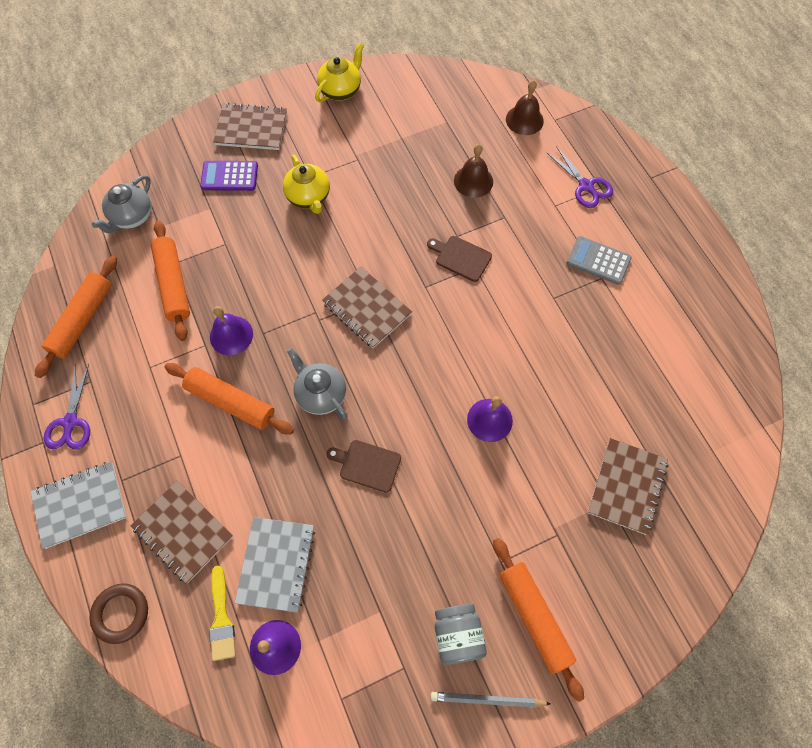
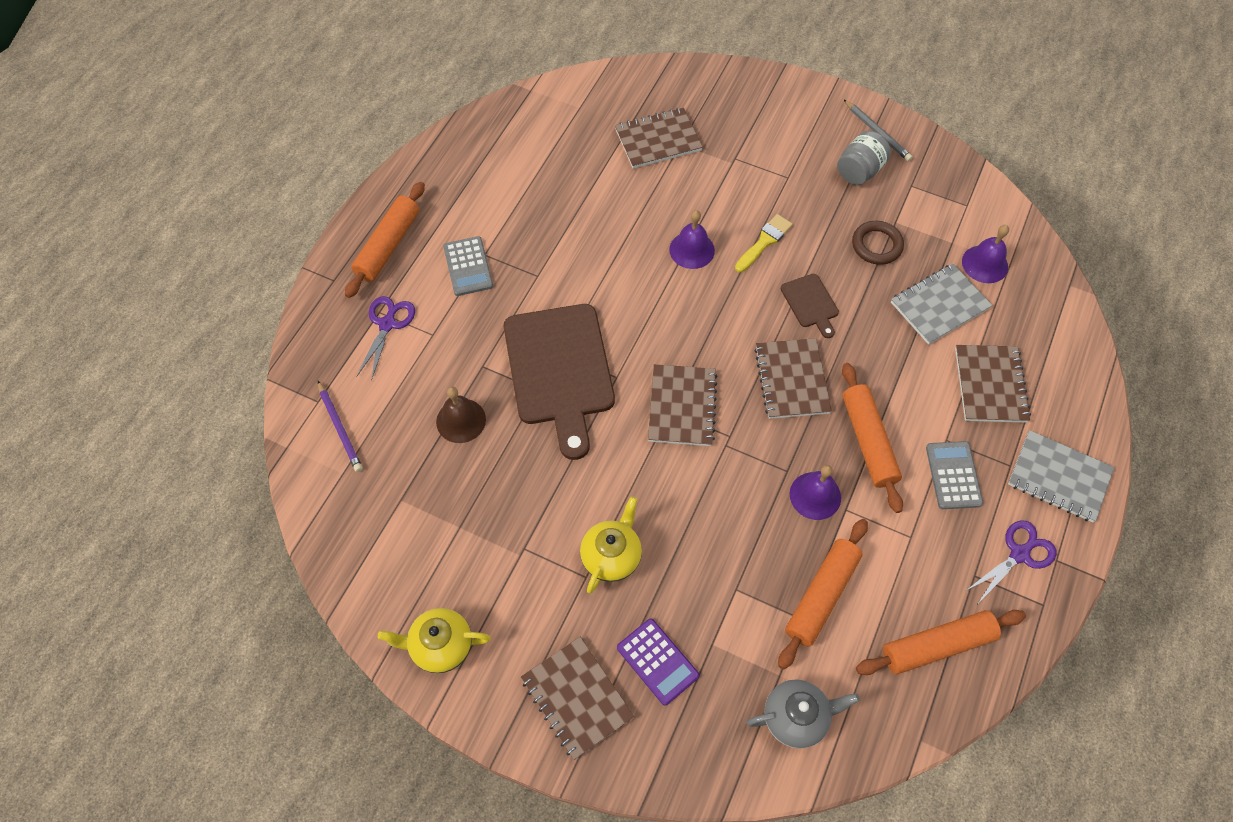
camera: 130 degrees left, 5 degrees down
brown ring [89,583,148,644] -> brown ring moved to [852,221,904,265]
yellow brush [209,566,236,661] -> yellow brush moved to [735,214,793,272]
grey teapot [287,348,347,419] -> brown notebook [754,338,832,419]
brown cutting board [427,236,492,282] -> brown cutting board [504,304,615,460], size x2.23
orange rolling pin [493,538,584,702] -> orange rolling pin moved to [345,182,425,298]
brown bell [506,80,544,135] -> purple pencil [318,381,362,472]
none -> grey calculator [926,441,983,509]

